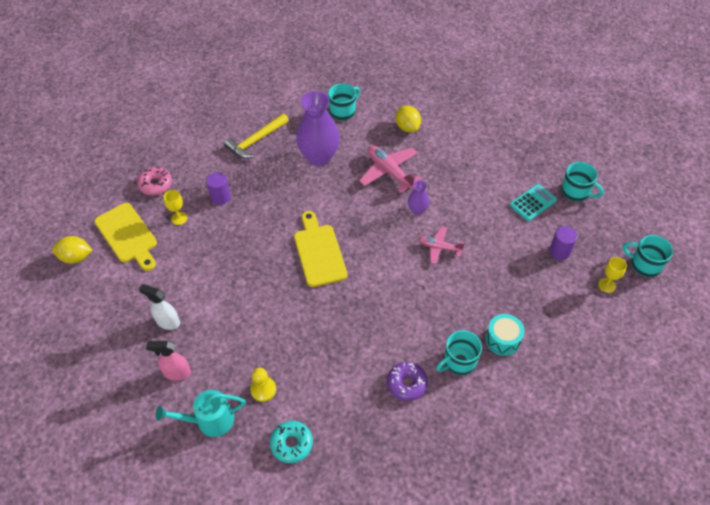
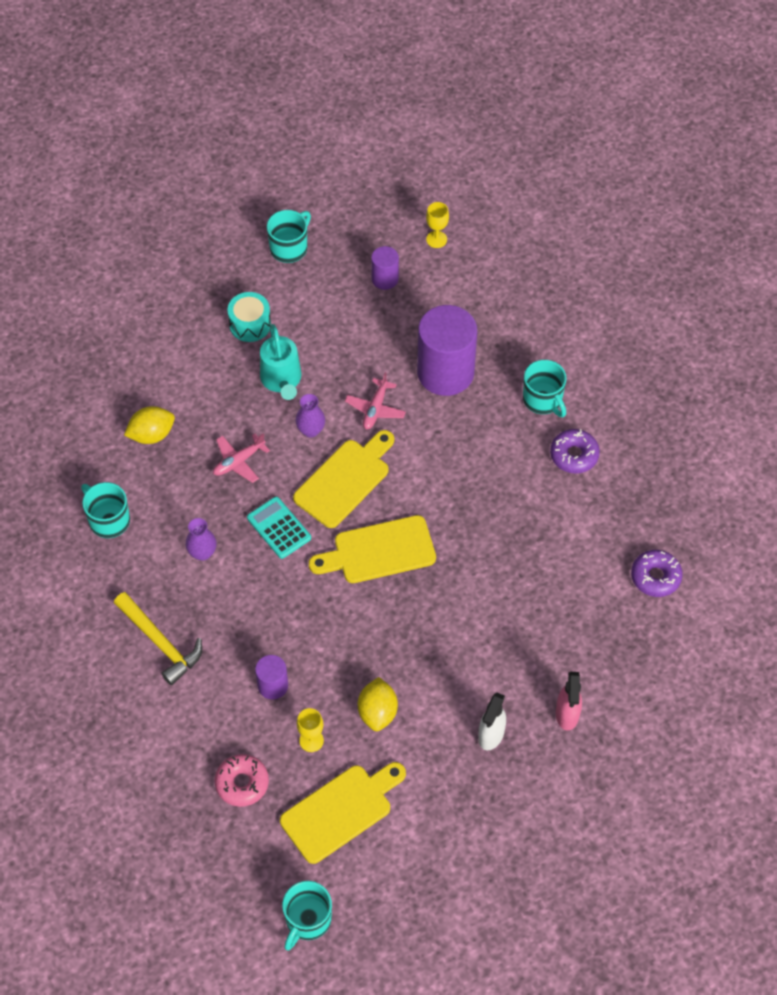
camera: 90 degrees left, 5 degrees up
yellow lemon [52,236,92,264] -> yellow lemon moved to [358,677,398,731]
turquoise watering can [156,390,246,437] -> turquoise watering can moved to [260,324,302,400]
yellow pawn [250,368,276,402] -> none
turquoise donut [270,421,313,463] -> purple donut [631,550,683,597]
purple vase [296,91,340,166] -> purple vase [186,518,217,561], size x0.47
pink plane [359,145,422,193] -> pink plane [213,433,270,483], size x0.62
turquoise drum [485,314,524,356] -> turquoise drum moved to [228,292,271,342]
turquoise calculator [510,184,557,221] -> turquoise calculator moved to [247,497,311,559]
turquoise mug [622,235,673,277] -> turquoise mug moved to [282,881,332,950]
none -> yellow cutting board [293,430,394,528]
none -> purple cylinder [417,305,477,396]

